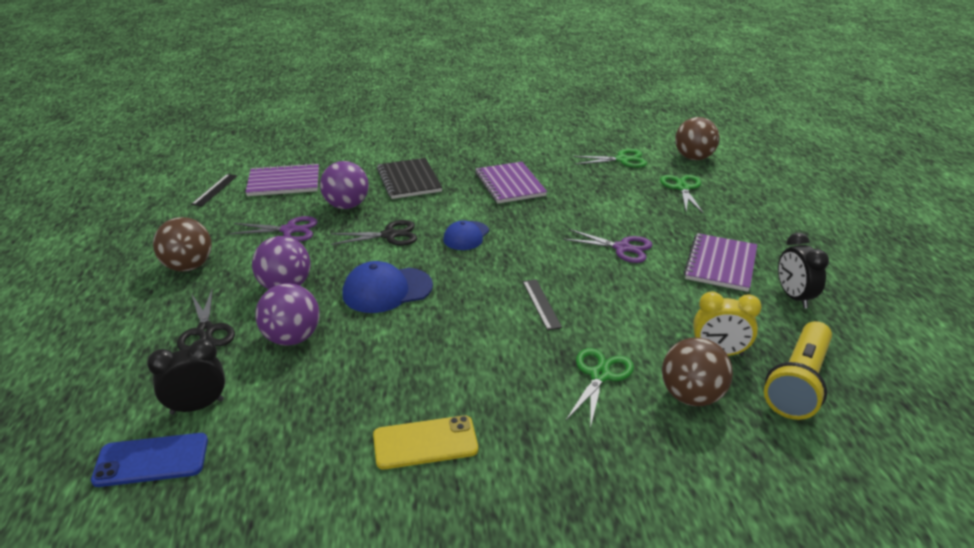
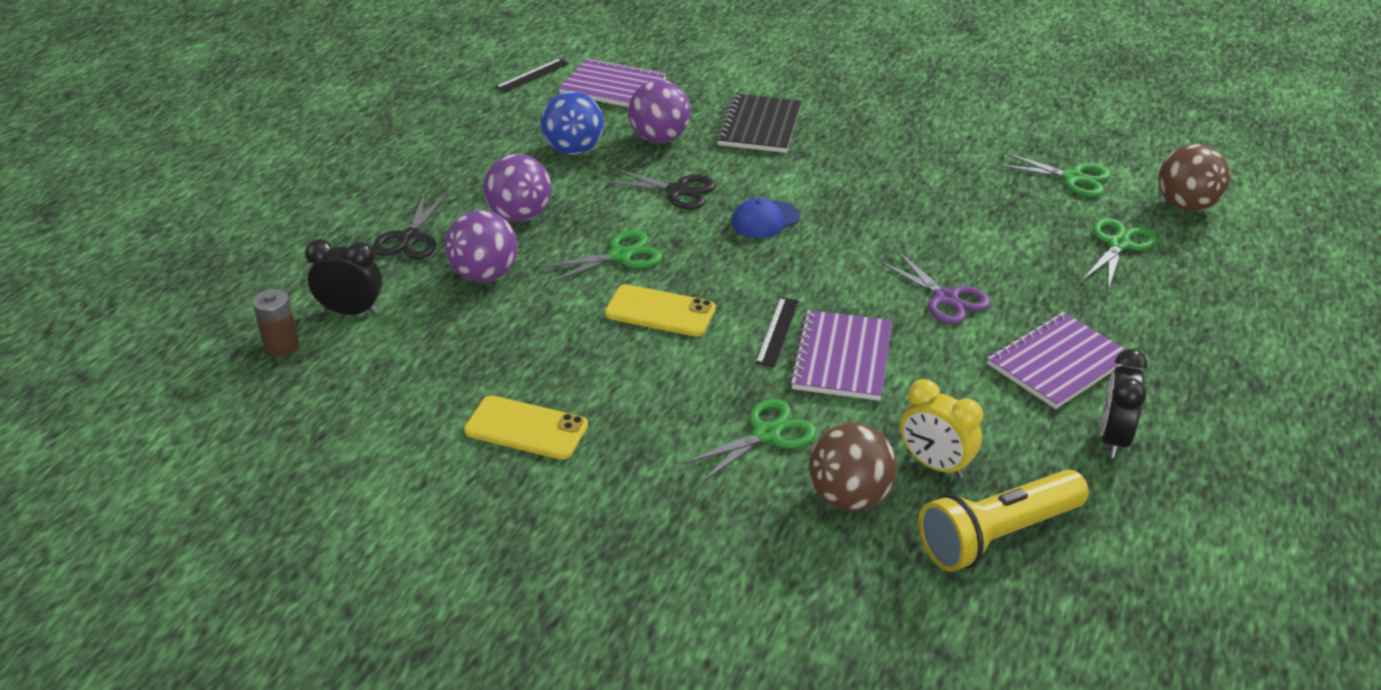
camera: 30 degrees right, 5 degrees up
blue phone [91,433,208,487] -> brown battery [253,289,299,357]
brown ball [153,217,212,272] -> none
purple scissors [229,216,318,241] -> blue ball [540,91,604,155]
blue cap [342,261,433,313] -> green scissors [540,230,662,283]
purple notebook [475,162,547,204] -> purple notebook moved to [789,310,892,401]
none -> yellow phone [605,284,716,337]

